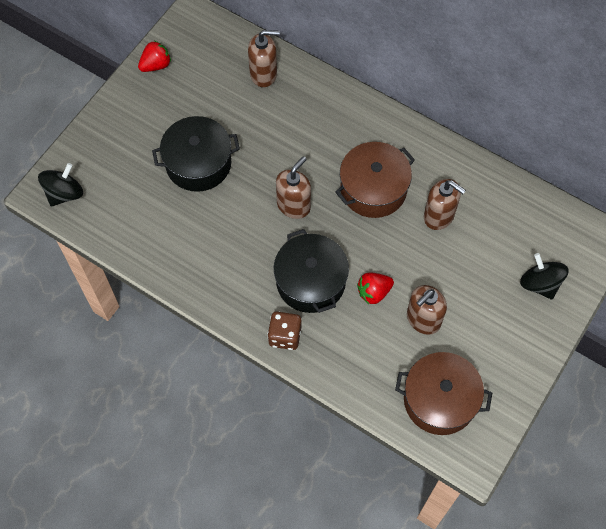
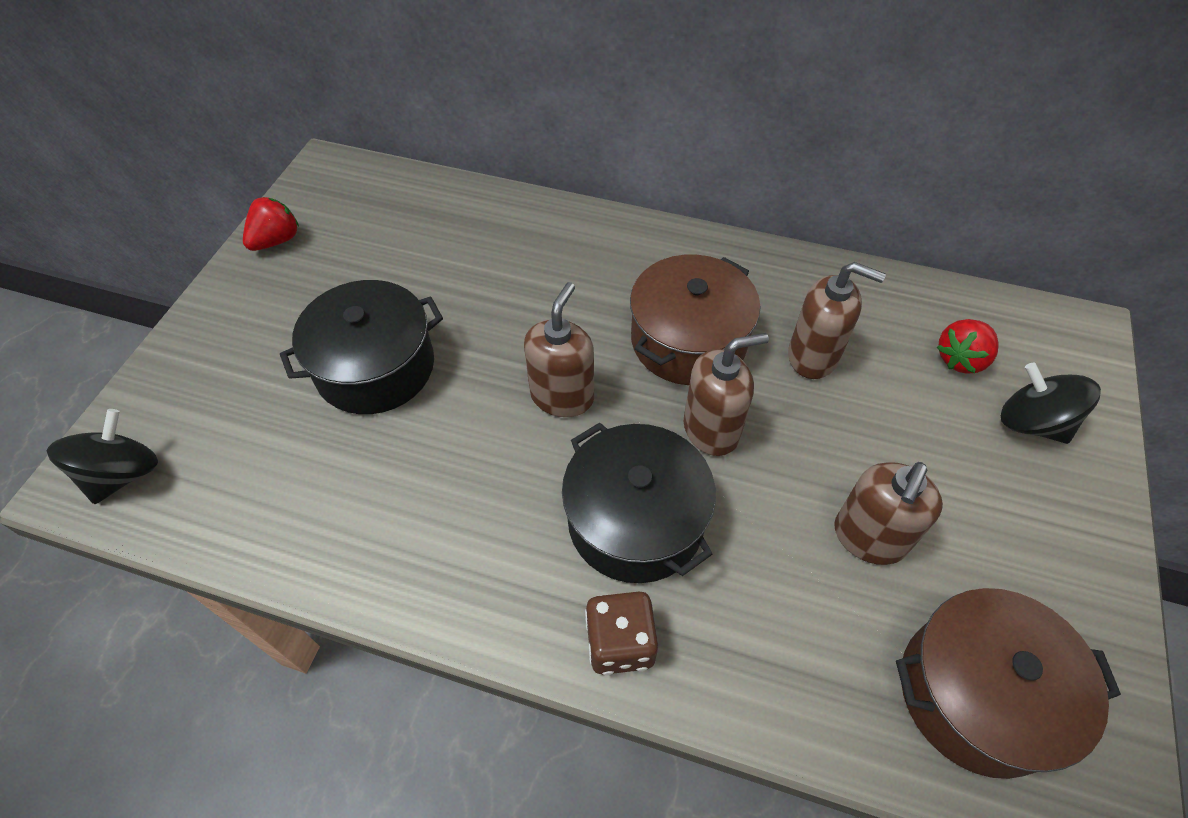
camera: 15 degrees left, 10 degrees down
brown soap dispenser [248,30,279,87] -> brown soap dispenser moved to [684,333,769,456]
red strawberry [357,273,394,304] -> red strawberry moved to [937,319,999,374]

